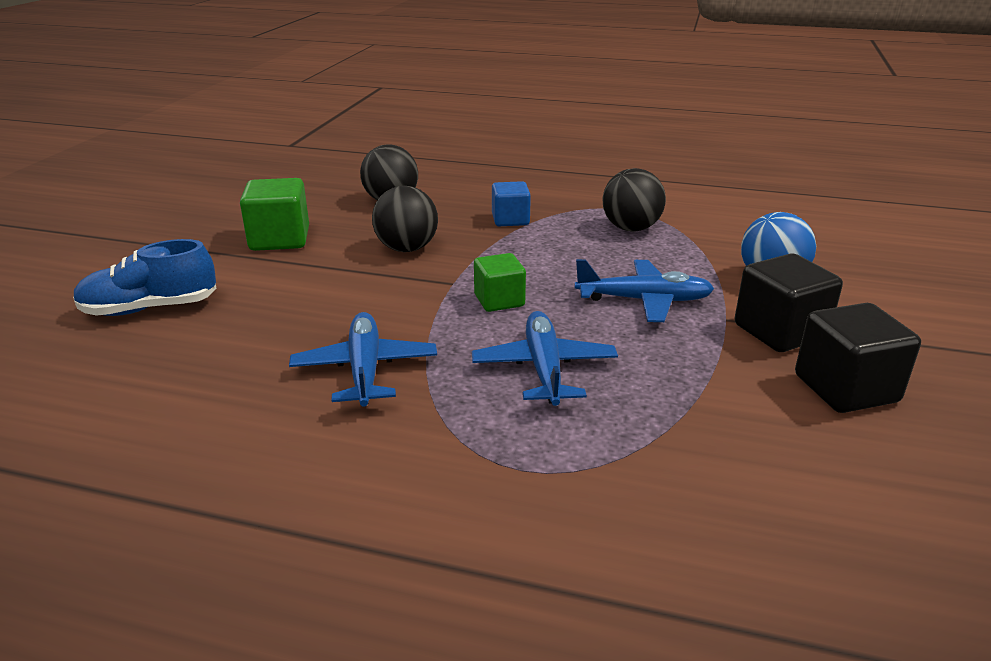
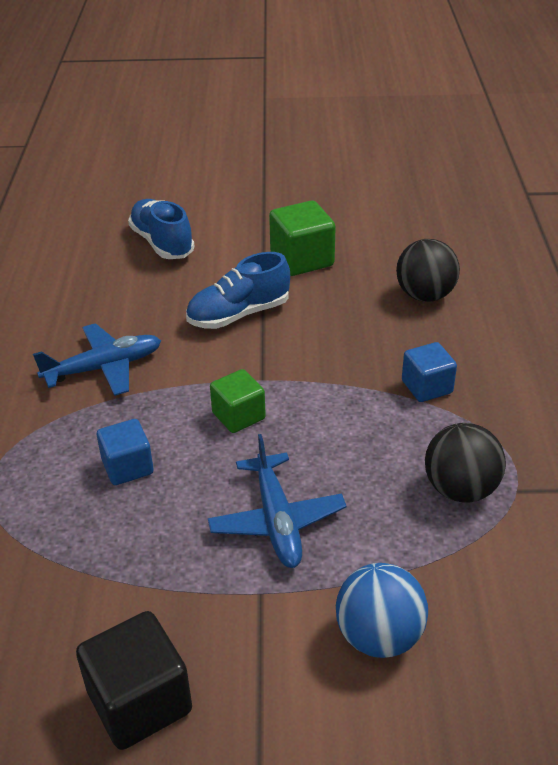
camera: 75 degrees right, 10 degrees up
black ball [372,186,438,252] -> none
blue plane [472,311,618,406] -> blue cube [97,419,154,485]
black cube [735,253,843,352] -> none
none -> blue shoe [186,252,290,329]

